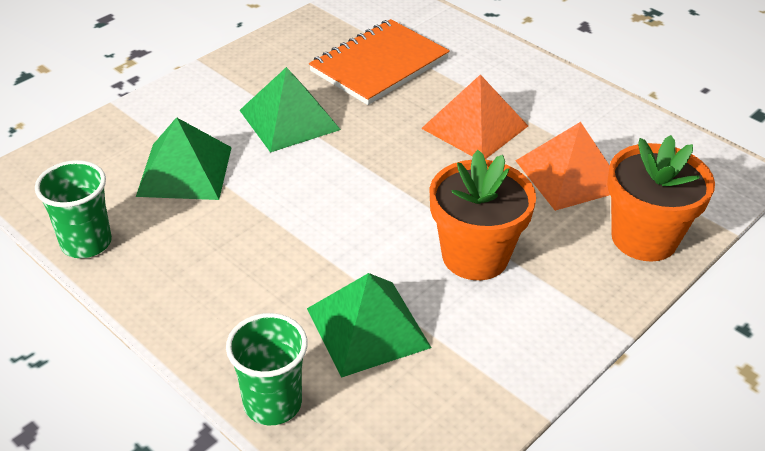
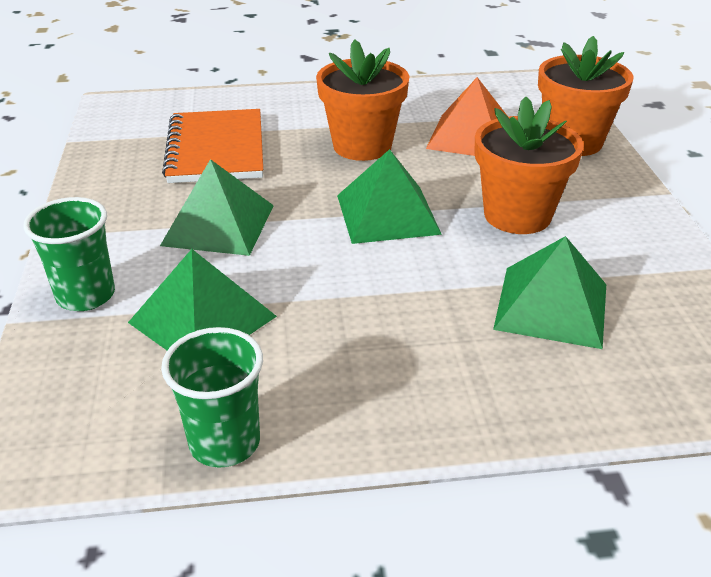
camera: 50 degrees left, 5 degrees down
green cup [226,313,308,425] -> green cup moved to [23,197,115,311]
orange pyramid [421,74,528,159] -> orange flower pot [316,39,409,161]
none -> green pyramid [337,149,442,244]

